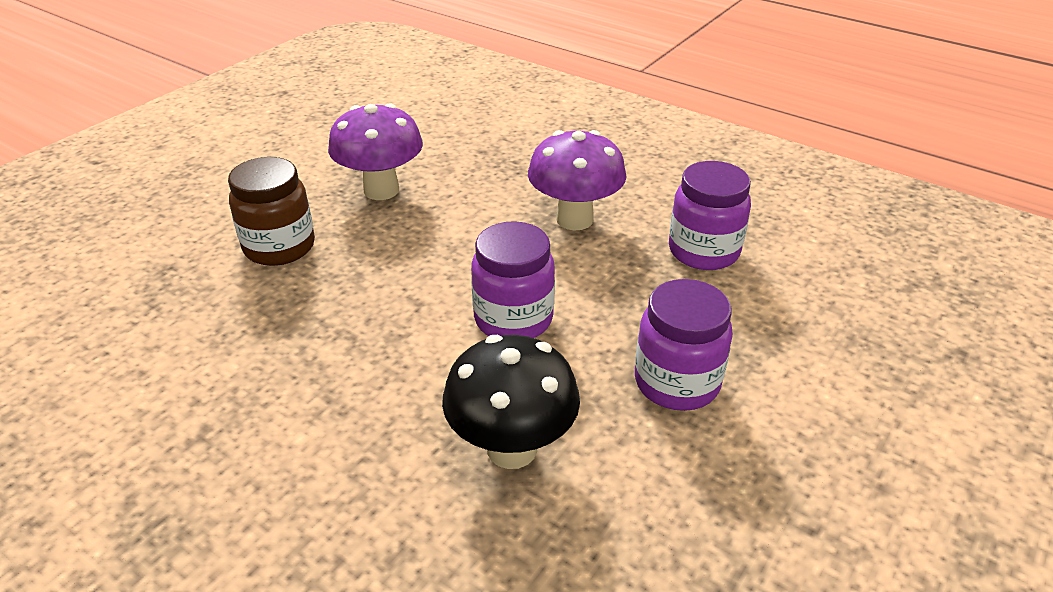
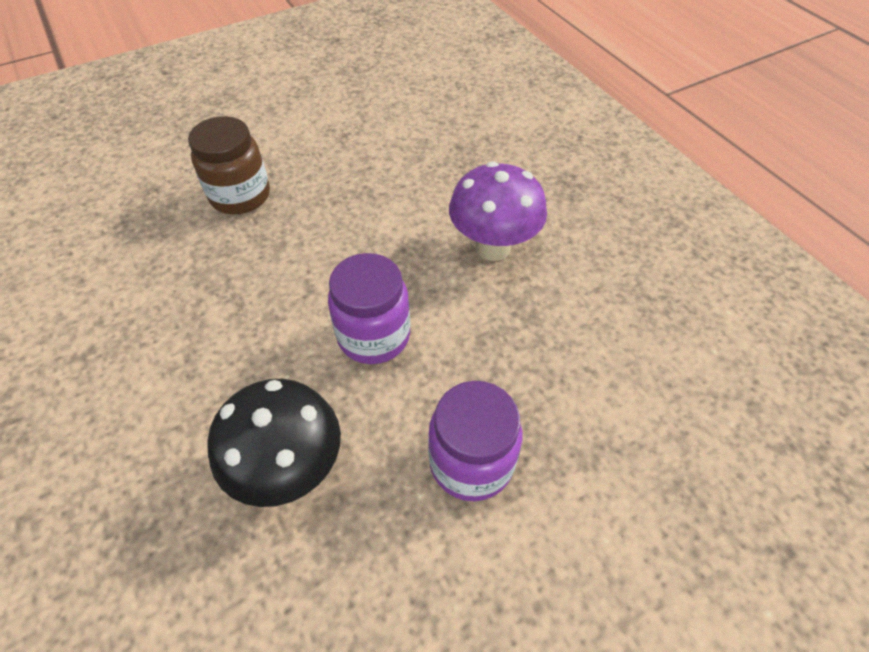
camera: 25 degrees right, 15 degrees up
purple mushroom [328,103,423,200] -> none
purple jar [669,161,751,270] -> none

